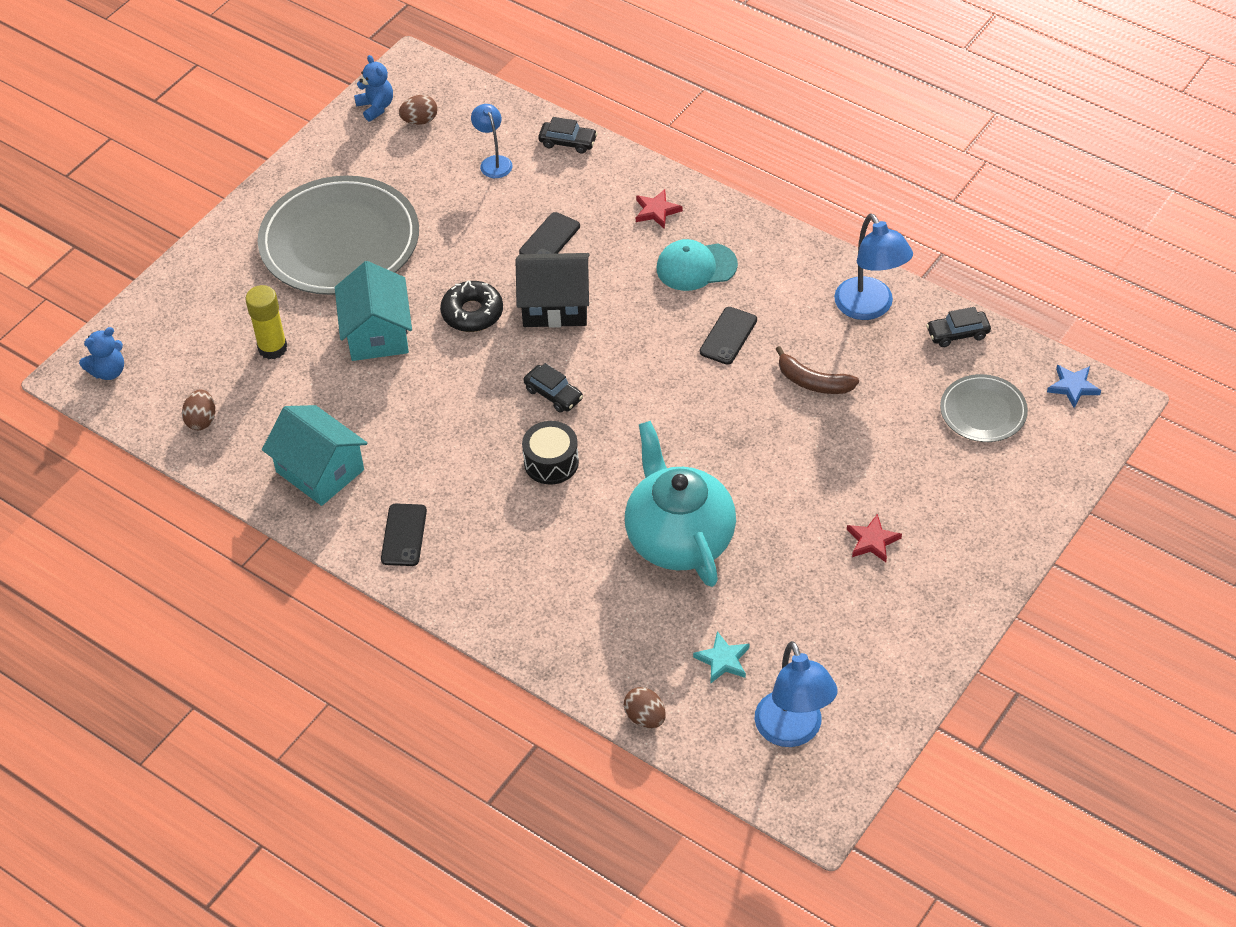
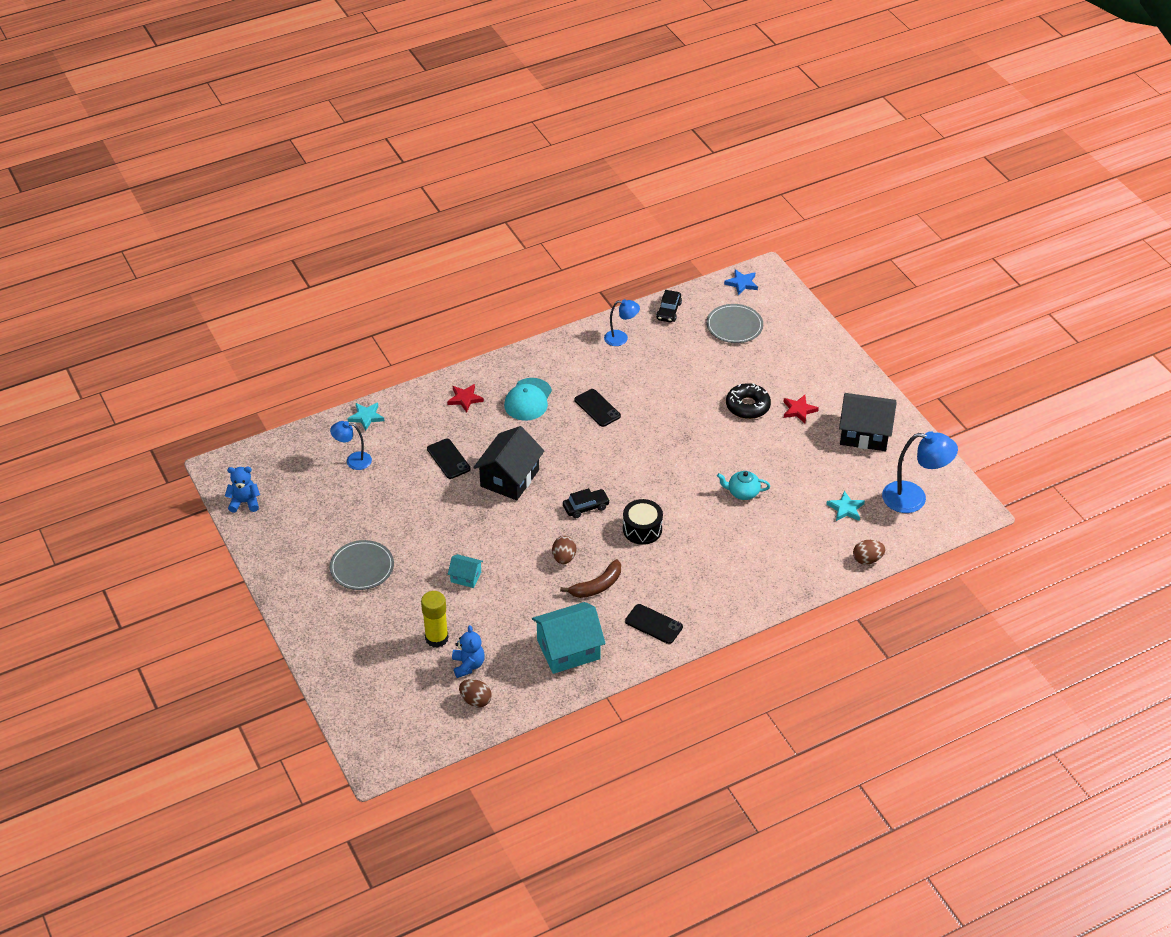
camera: 65 degrees left, 5 degrees down
blue teddy bear [79,327,124,380] -> blue teddy bear moved to [452,625,485,678]
grey plate [258,176,419,295] -> grey plate [330,540,394,590], size x0.50
turquoise house [335,261,412,361] -> turquoise house [448,554,483,588], size x0.50
brown egg [399,95,438,125] -> brown egg moved to [552,536,577,564]
black donut [440,280,503,332] -> black donut moved to [726,383,771,419]
black car [538,117,597,154] -> turquoise star [347,403,384,431]
turquoise teapot [625,421,736,587] -> turquoise teapot [717,471,770,500], size x0.42
brown banana [776,346,859,394] -> brown banana moved to [560,559,621,598]
blue lamp [834,214,913,320] -> blue lamp [604,299,640,346], size x0.59
none -> black house [839,393,897,451]

